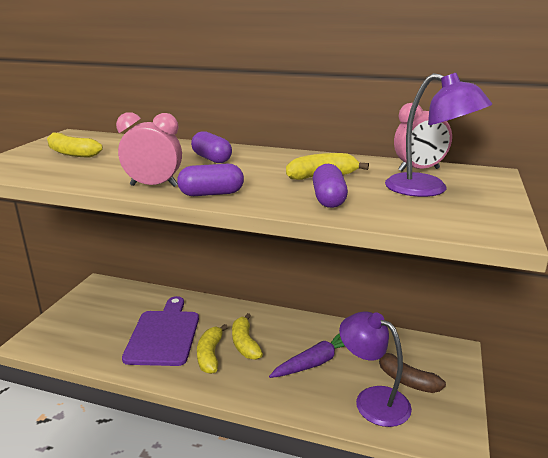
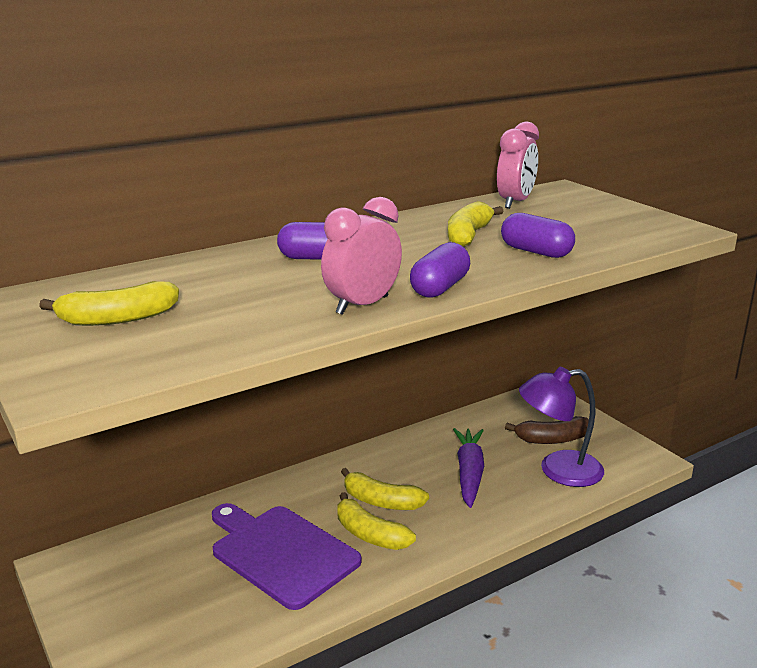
camera: 50 degrees left, 0 degrees up
purple lamp [385,73,492,197] -> none

